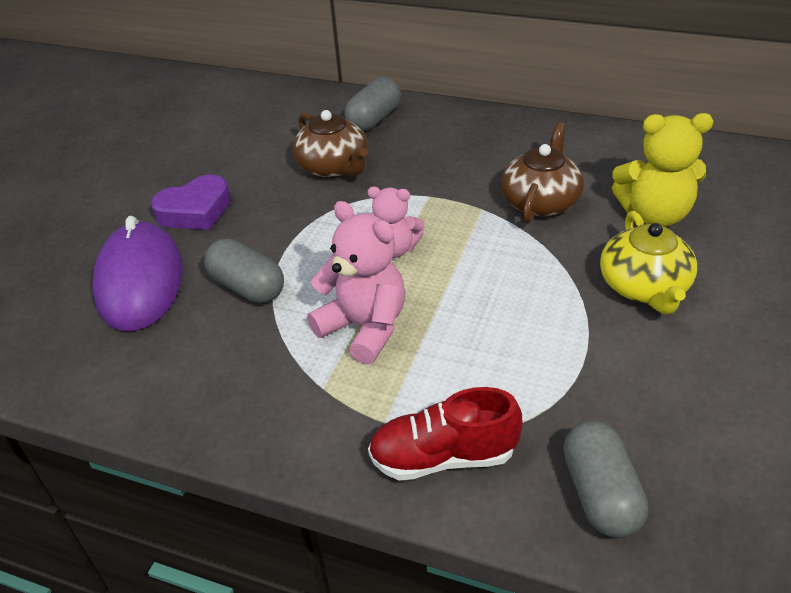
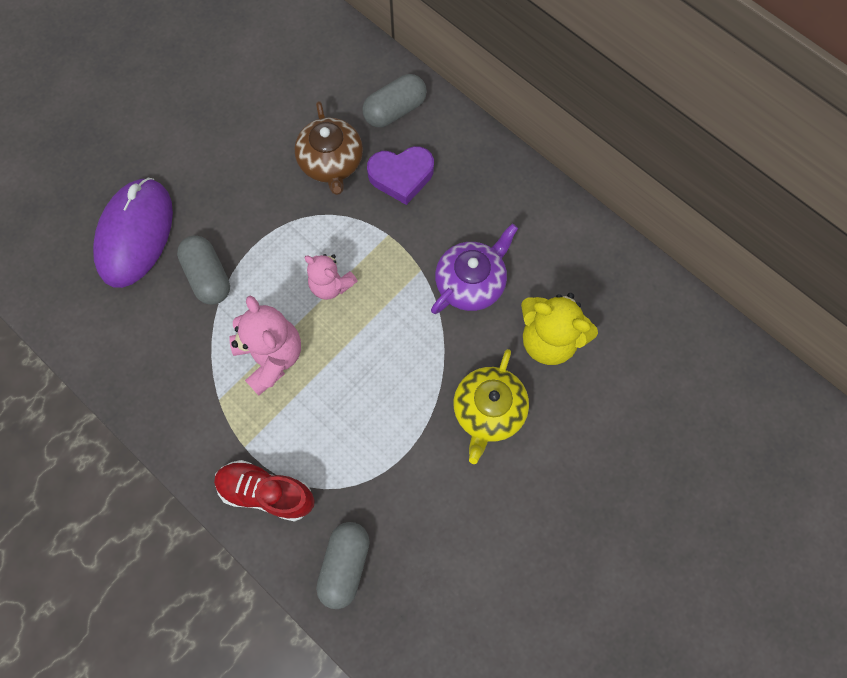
camera: 20 degrees right, 30 degrees up
purple heart [151,174,231,230] -> purple heart moved to [367,146,434,205]
brown teapot [501,122,584,223] -> purple teapot [431,224,518,314]

